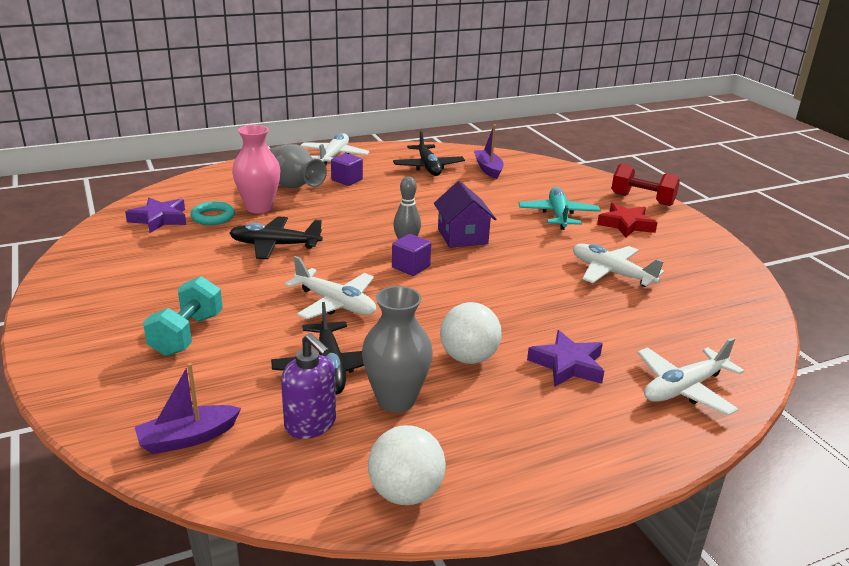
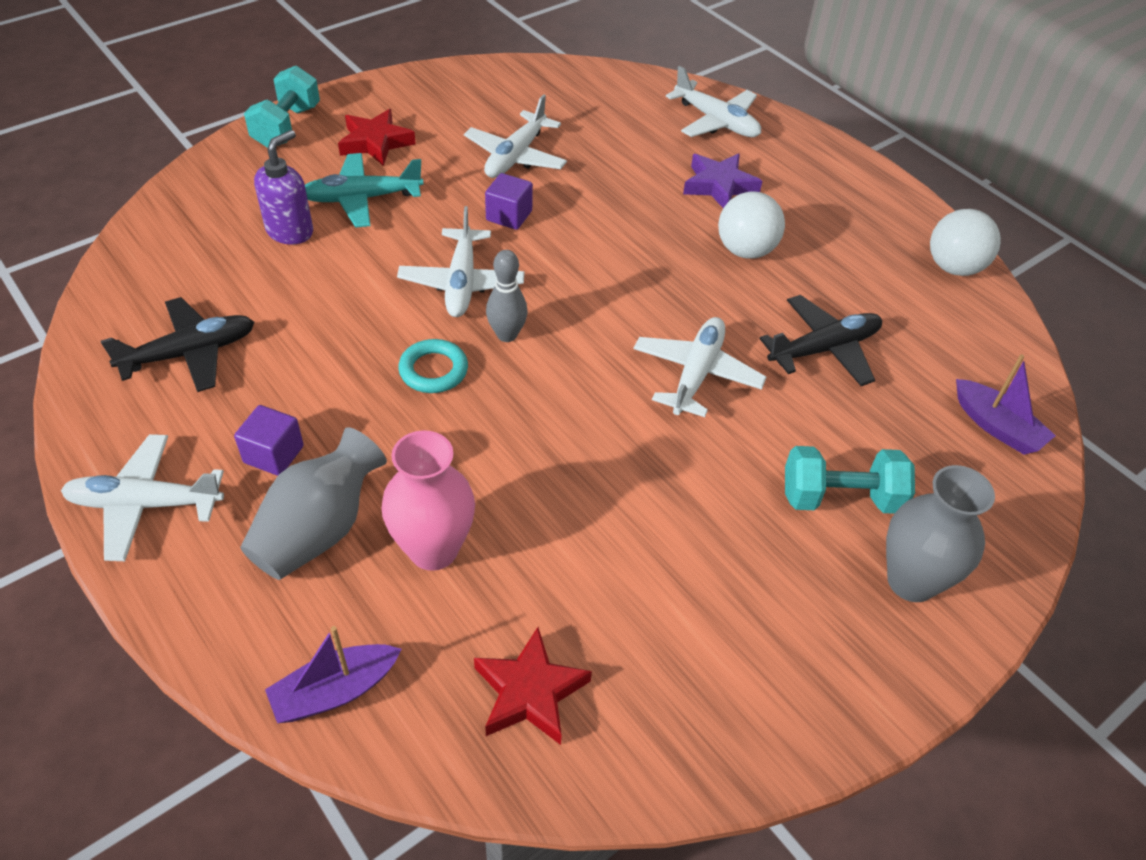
camera: 105 degrees left, 20 degrees up
purple star [125,197,186,233] -> red star [474,627,592,745]
turquoise ring [191,201,235,225] -> turquoise ring moved to [398,339,468,393]
black plane [229,216,323,259] -> none
purple soap dispenser [281,333,336,439] -> purple soap dispenser moved to [254,130,313,245]
grey vase [362,286,433,413] -> grey vase moved to [886,465,995,602]
purple cube [392,234,431,276] -> purple cube moved to [485,173,533,230]
purple house [434,181,496,248] -> white plane [397,206,525,317]
purple boat [474,125,503,179] -> purple boat moved to [265,626,401,723]
red dumbbell [611,163,680,206] -> turquoise dumbbell [244,66,320,148]

